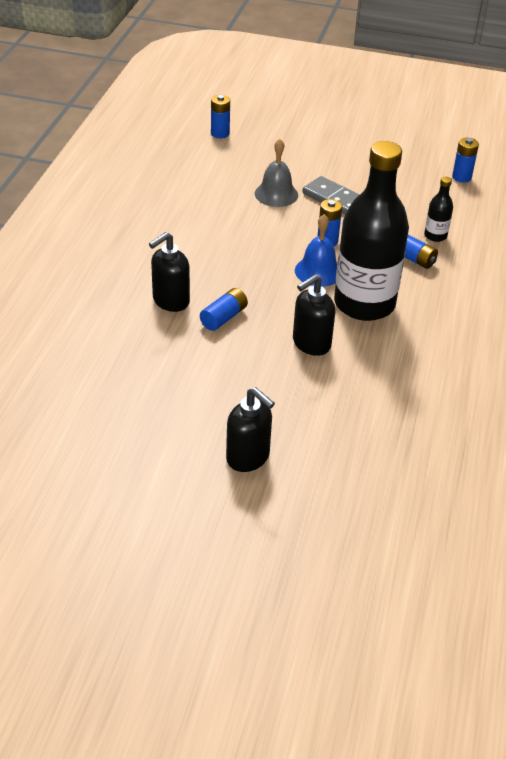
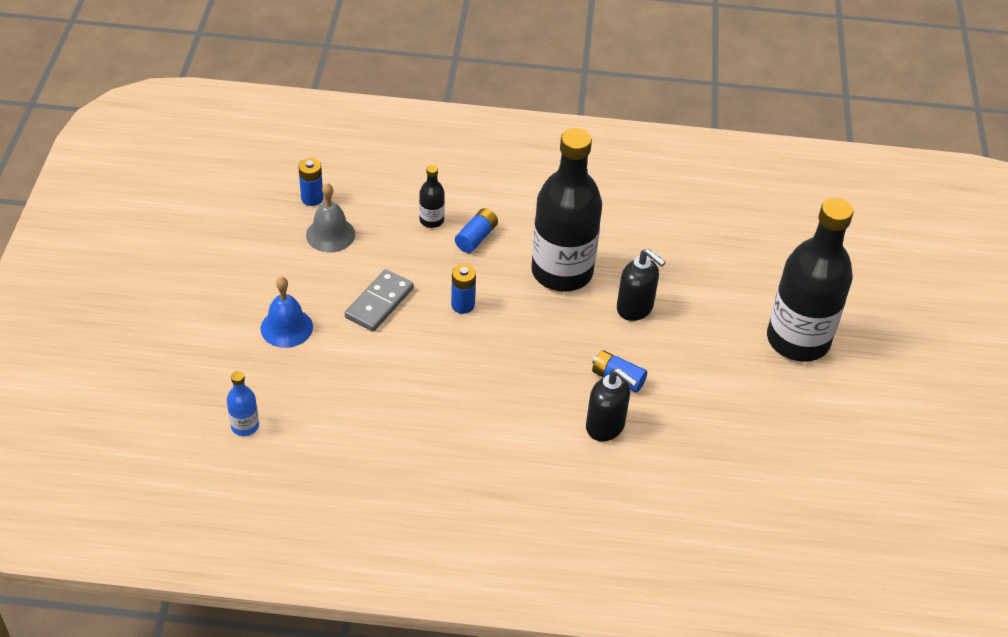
camera: 100 degrees left, 5 degrees up
blue battery [211,95,230,138] -> blue bottle [227,371,259,436]
black soap dispenser [226,387,275,472] -> black bottle [767,198,853,362]
grey bell [255,139,298,207] -> grey bell moved to [306,183,355,252]
blue bell [295,214,337,287] -> blue bell moved to [261,276,313,348]

